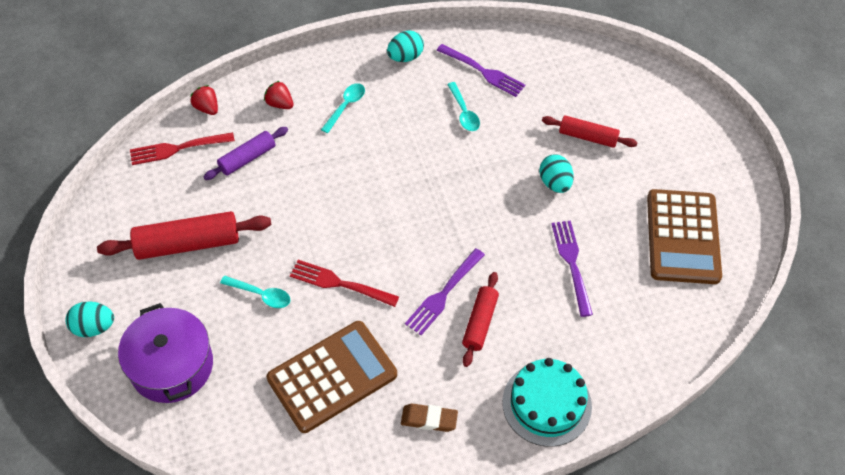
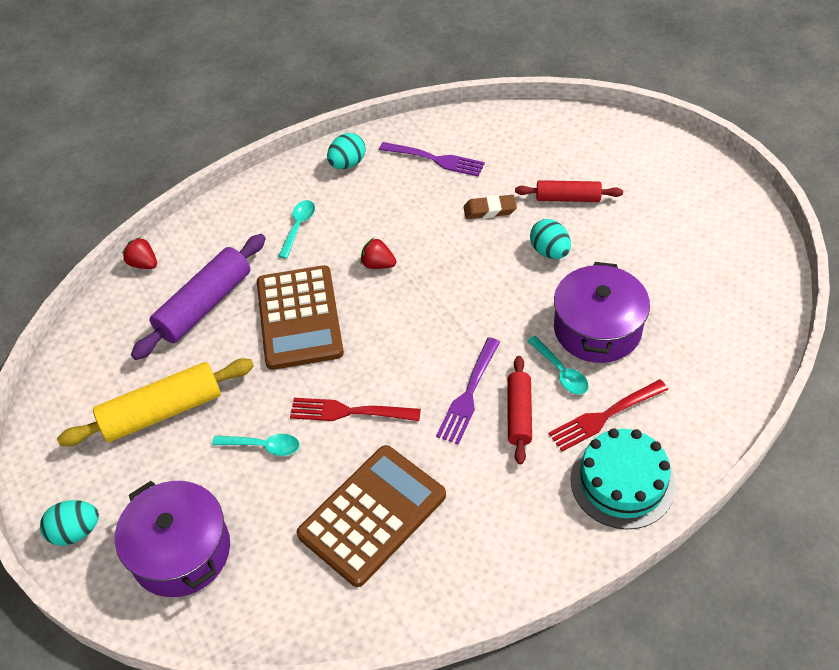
camera: 10 degrees left, 5 degrees down
red rolling pin [97,211,272,260] -> yellow rolling pin [57,358,254,446]
red fork [130,132,235,165] -> red fork moved to [548,379,668,452]
purple rolling pin [203,127,288,180] -> purple rolling pin [131,234,266,360], size x1.63
red strawberry [264,81,294,109] -> red strawberry moved to [361,238,396,269]
brown eraser [401,404,458,432] -> brown eraser moved to [464,195,517,219]
turquoise spoon [447,82,480,131] -> turquoise spoon moved to [527,336,589,395]
purple fork [551,221,593,317] -> purple pot [554,262,650,363]
brown calculator [647,189,722,284] -> brown calculator moved to [257,265,344,370]

